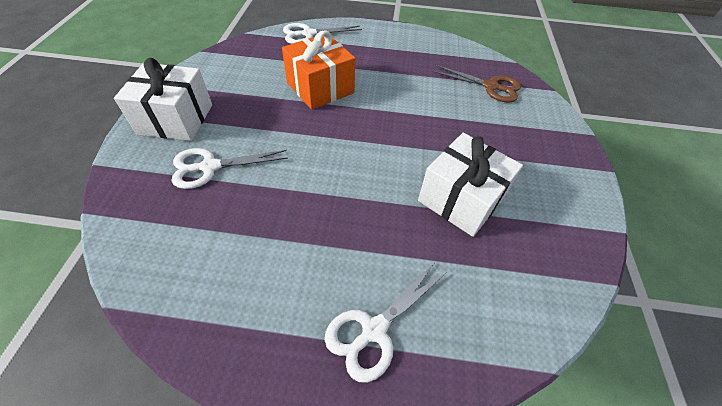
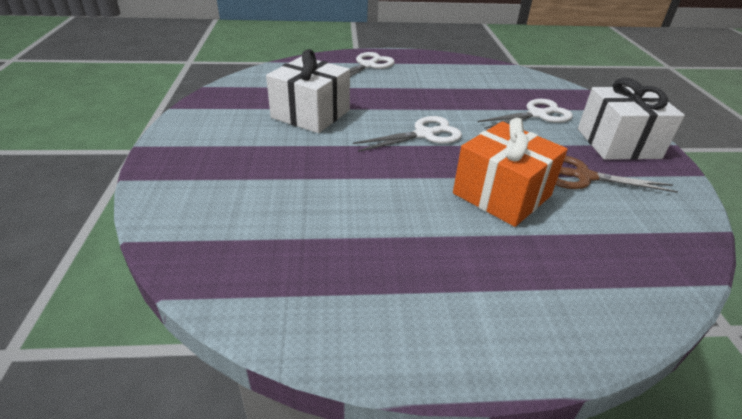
camera: 170 degrees right, 15 degrees down
white scissors [283,23,362,44] -> white scissors moved to [353,116,462,152]
brown scissors [432,65,521,102] -> brown scissors moved to [555,156,678,193]

